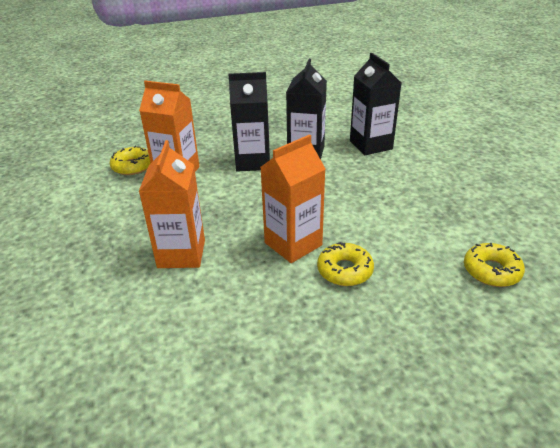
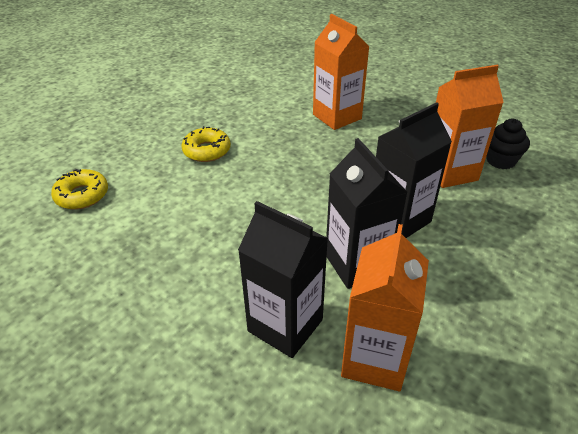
camera: 145 degrees right, 5 degrees up
yellow donut [109,146,151,175] -> black cupcake [486,119,530,169]
orange carton [261,134,325,263] -> orange carton moved to [341,224,429,391]

